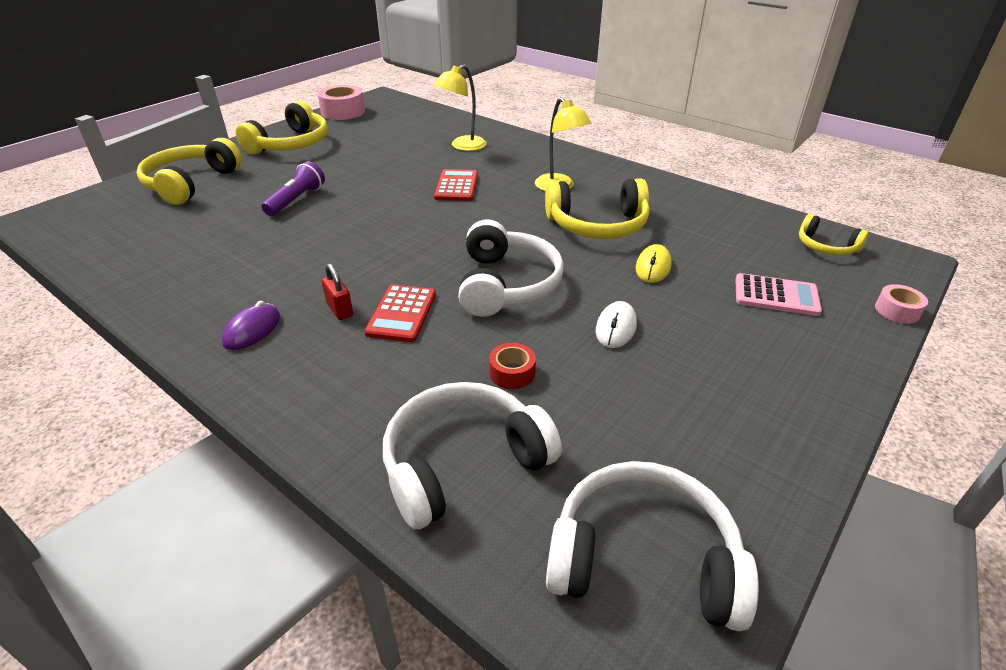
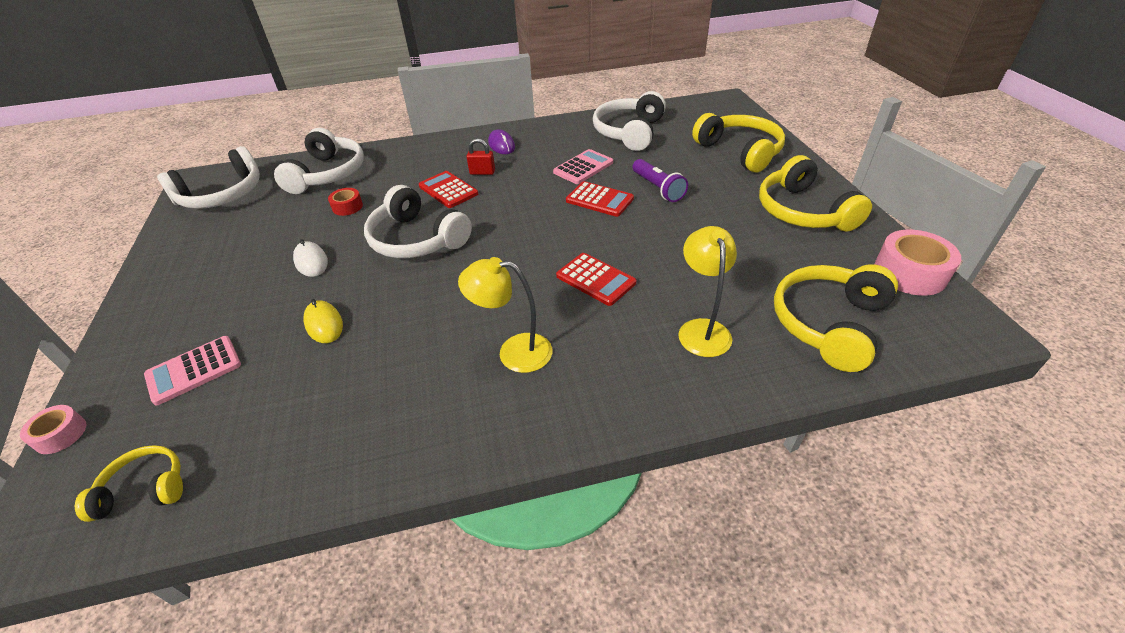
camera: 130 degrees right, 5 degrees up
yellow headphones [545,178,650,239] -> yellow headphones moved to [774,264,898,372]
none -> pink calculator [553,149,613,184]
none -> red calculator [566,181,634,217]
none -> white headphones [593,91,666,151]

